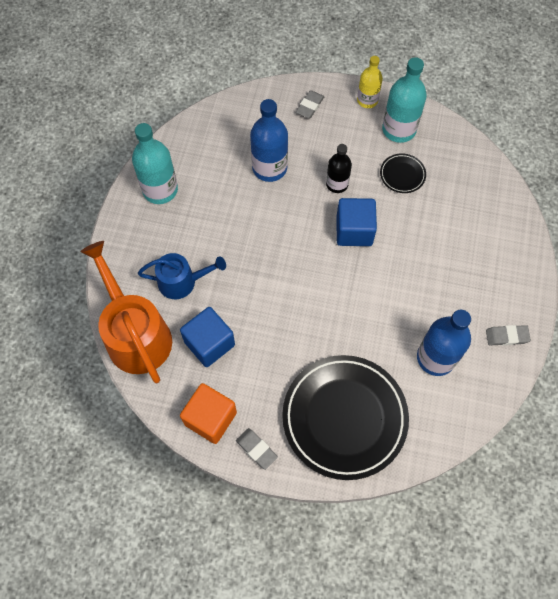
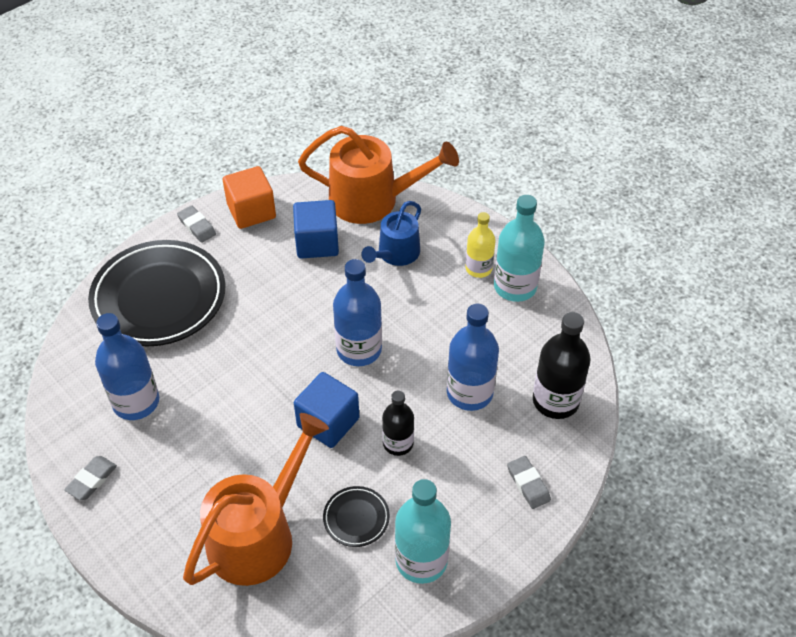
camera: 125 degrees right, 15 degrees down
grey eraser [236,428,278,470] -> grey eraser turned 60 degrees clockwise [177,205,216,243]
yellow bottle [357,56,383,108] -> yellow bottle moved to [465,212,496,278]
none -> orange watering can [183,413,329,586]
none -> blue bottle [333,259,382,366]
none -> black bottle [533,312,590,419]

